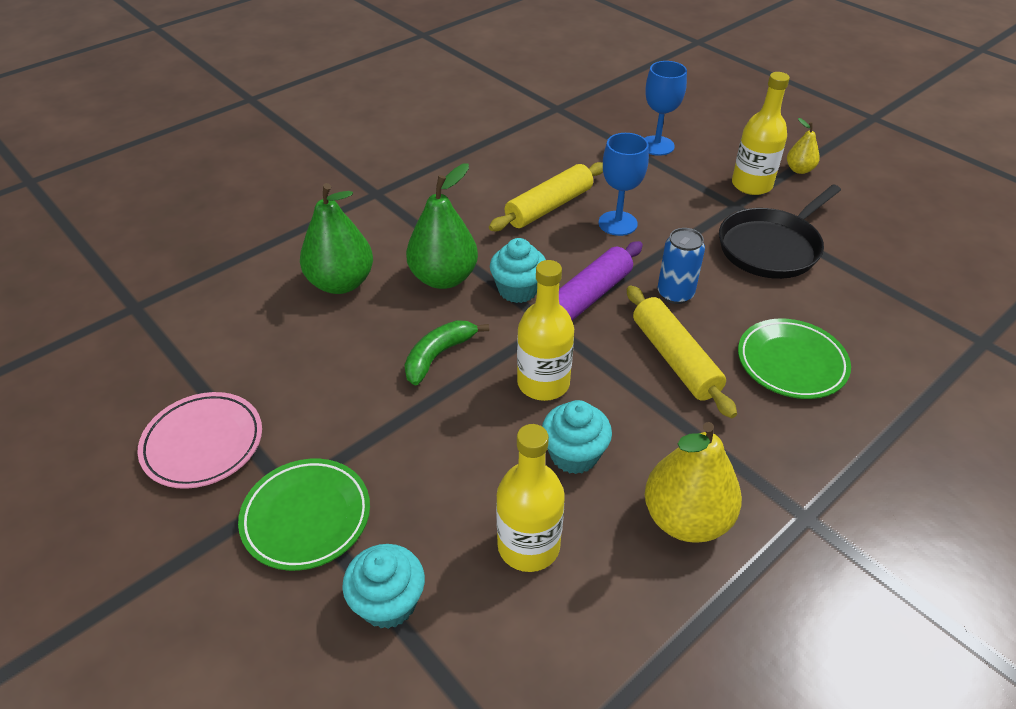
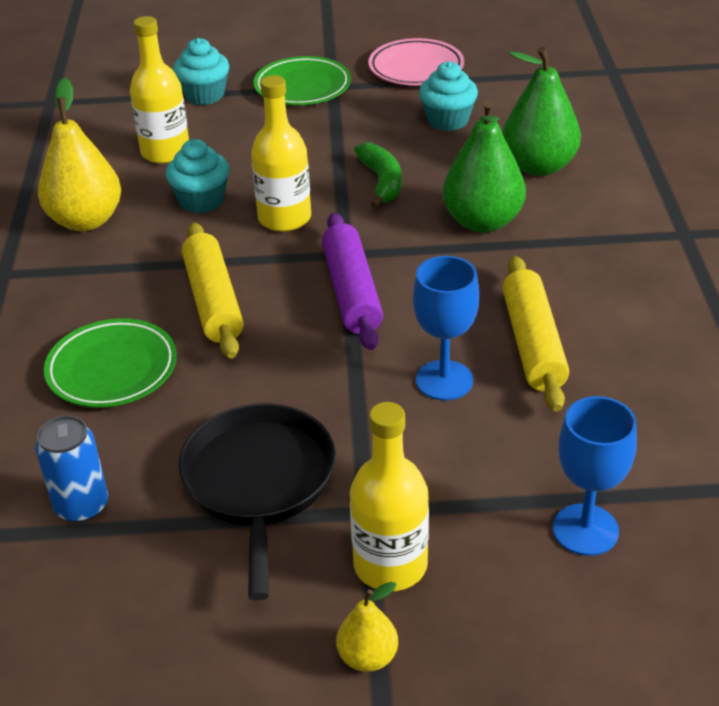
camera: 130 degrees right, 5 degrees down
turquoise cupcake [490,238,546,303] -> turquoise cupcake moved to [419,61,478,131]
yellow rolling pin [627,286,737,418] -> yellow rolling pin turned 60 degrees clockwise [182,222,244,359]
blue can [658,228,705,304] -> blue can moved to [35,415,108,523]

